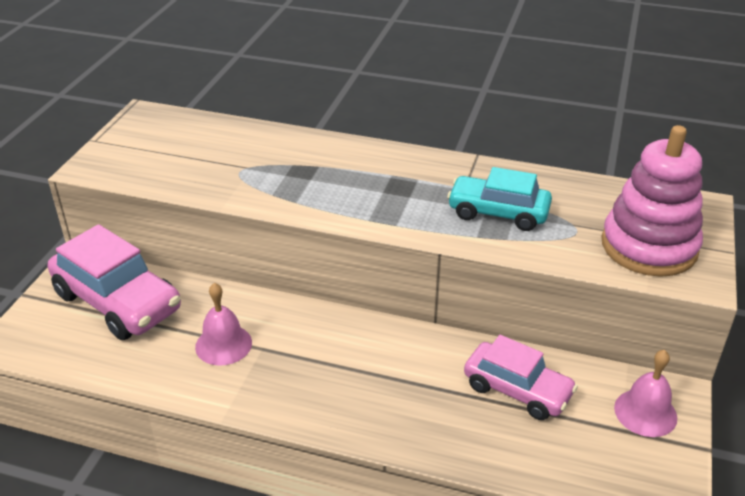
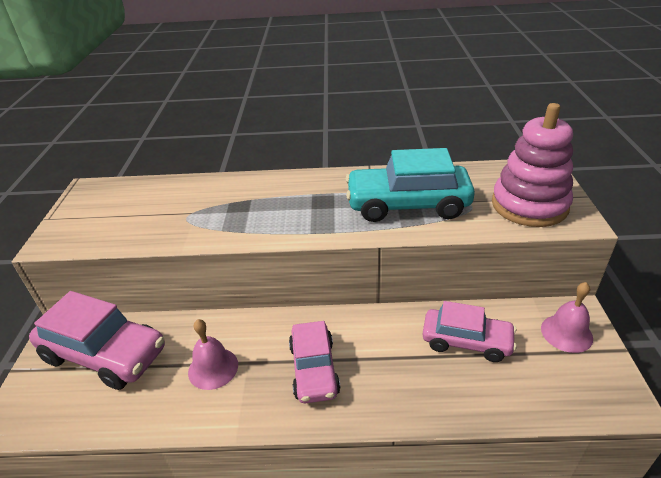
camera: 15 degrees left, 0 degrees up
turquoise car [447,167,552,231] -> turquoise car [346,148,475,222], size x1.52
none -> pink car [289,321,341,403]

